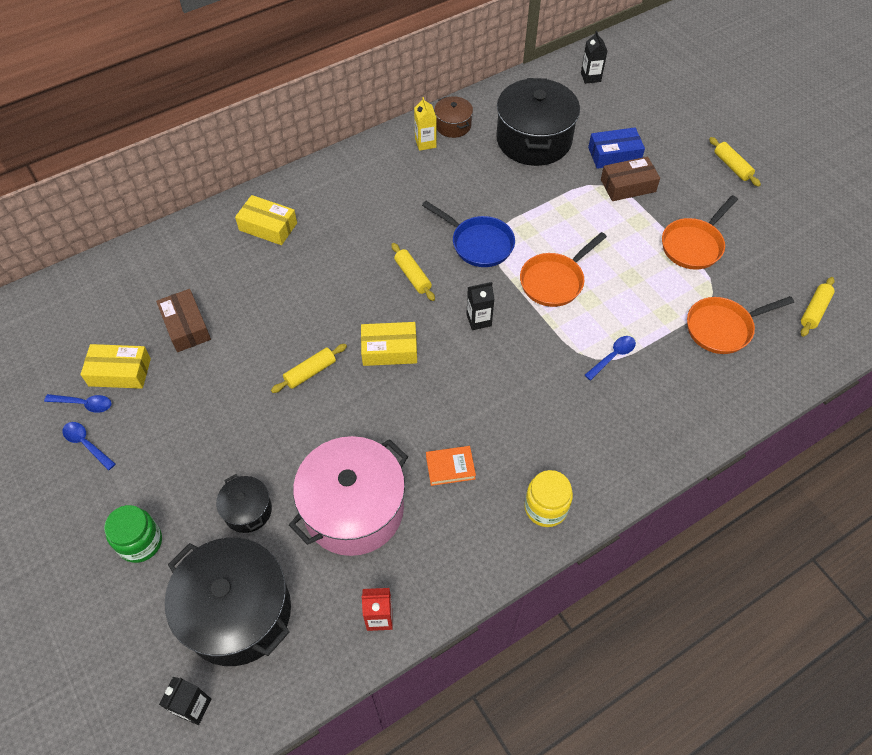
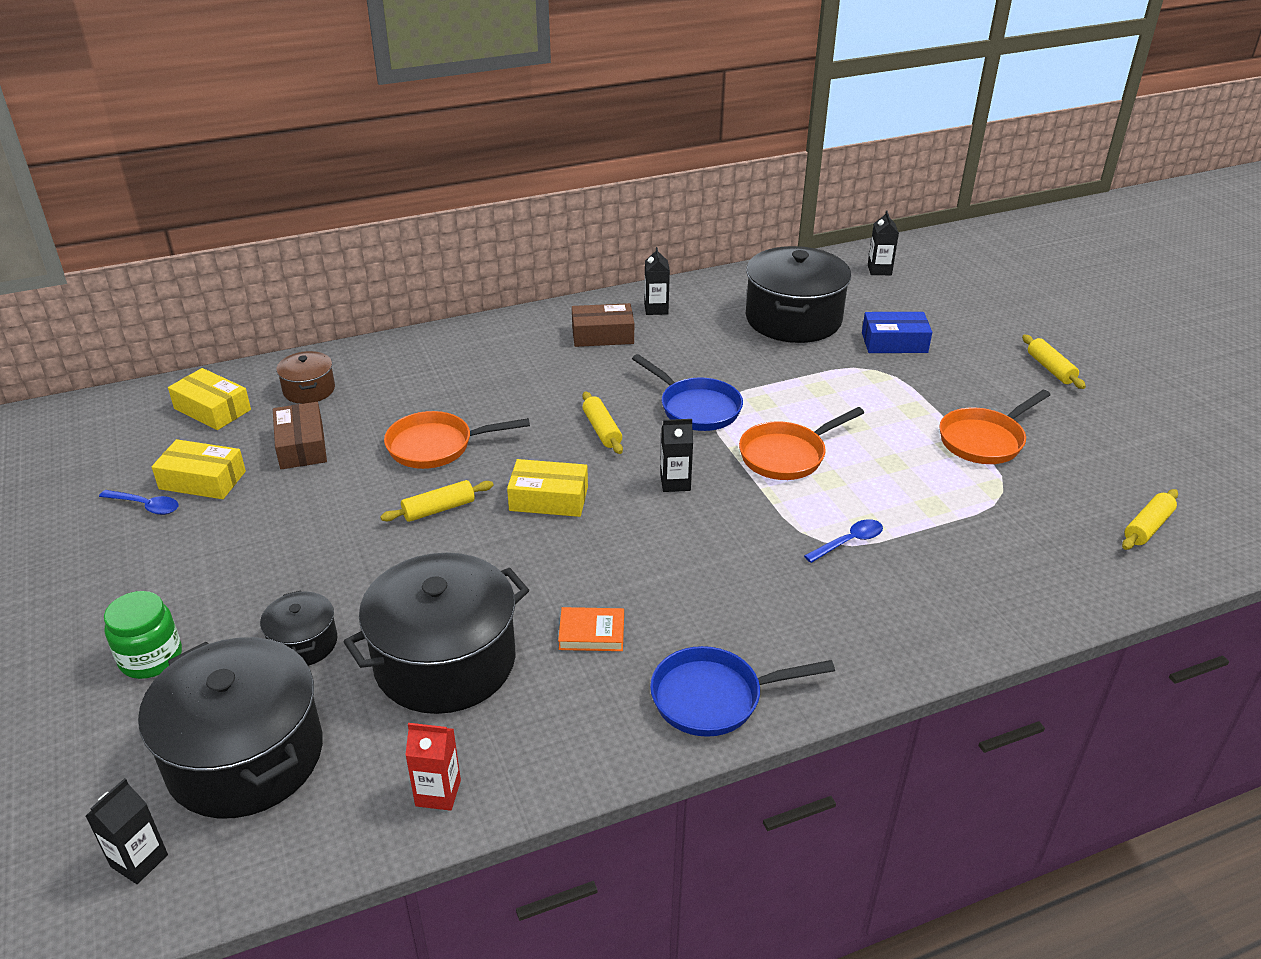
camera: 10 degrees right, 20 degrees down
blue spoon [62,422,116,470] -> none
yellow box [235,195,297,245] -> yellow box moved to [168,368,251,430]
pink pot [289,436,408,556] -> black pot [343,553,529,714]
yellow carton [414,97,437,151] -> black carton [644,247,670,315]
brown pot [434,97,473,138] -> brown pot moved to [276,351,335,404]
yellow jar [524,470,573,527] -> blue pan [650,646,835,737]
brown box [601,157,660,201] -> brown box moved to [572,303,634,347]
orange pan [687,296,794,354] -> orange pan moved to [384,411,530,469]

